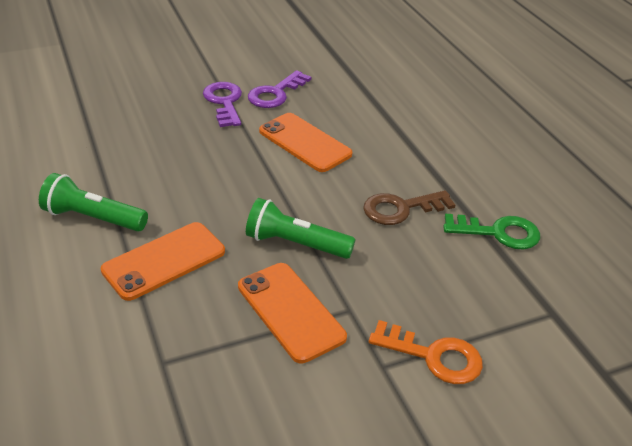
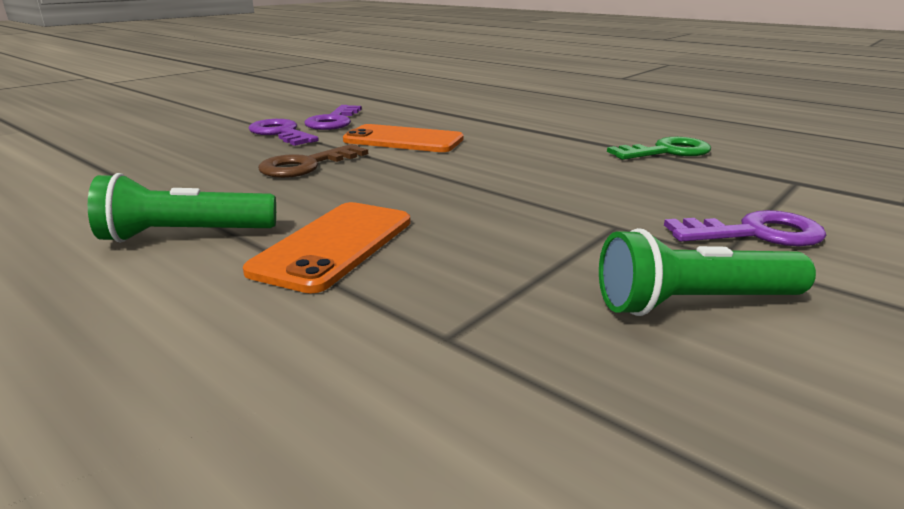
camera: 25 degrees left, 15 degrees down
orange phone [238,263,347,363] -> none
green flashlight [246,198,355,259] -> green flashlight moved to [599,228,816,316]
brown key [363,190,456,225] -> brown key moved to [258,144,368,178]
orange key [369,320,483,384] -> purple key [664,210,827,246]

